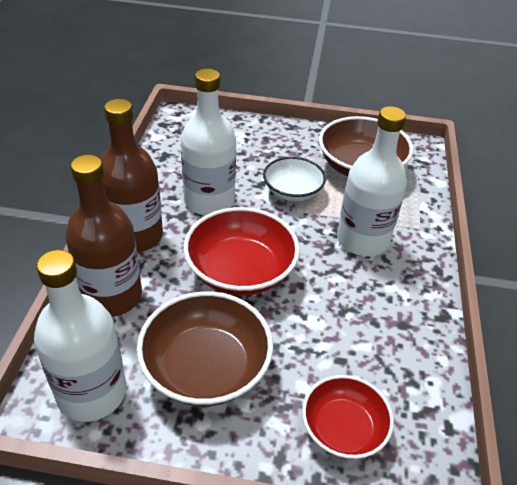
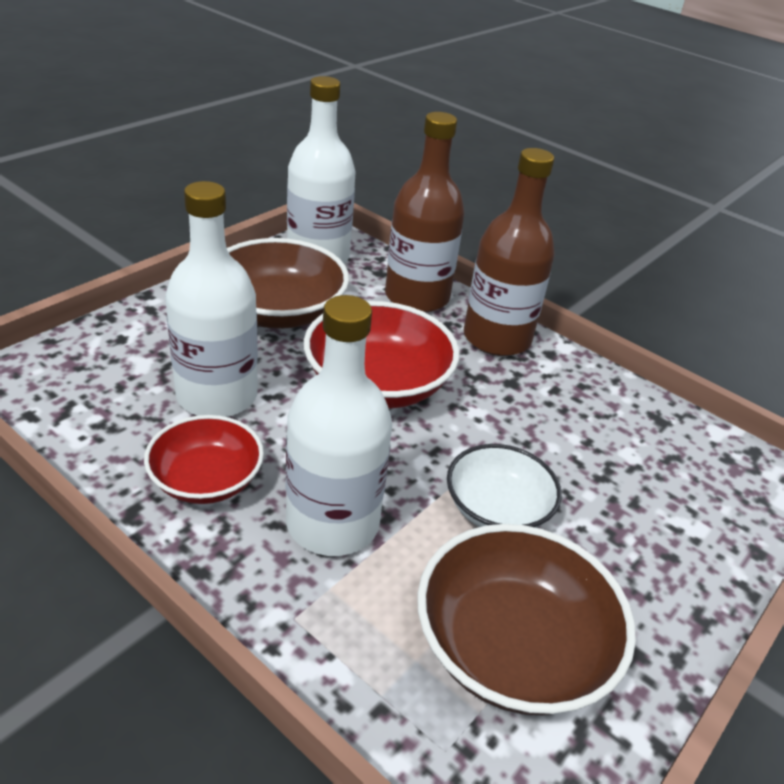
camera: 120 degrees right, 5 degrees down
white bottle [181,69,236,215] -> white bottle moved to [165,181,258,417]
red bowl [302,375,394,459] -> red bowl moved to [144,415,264,504]

